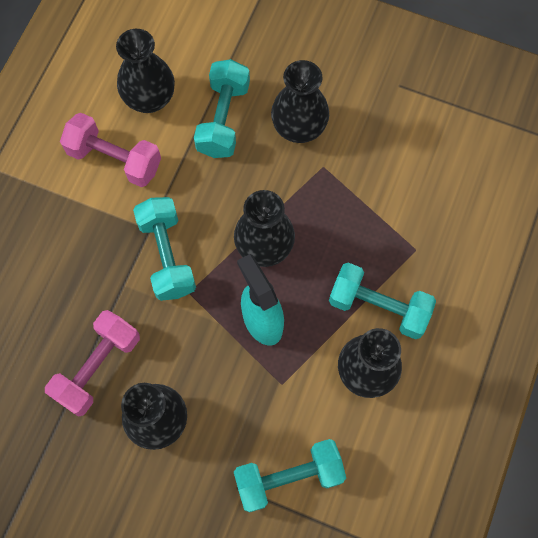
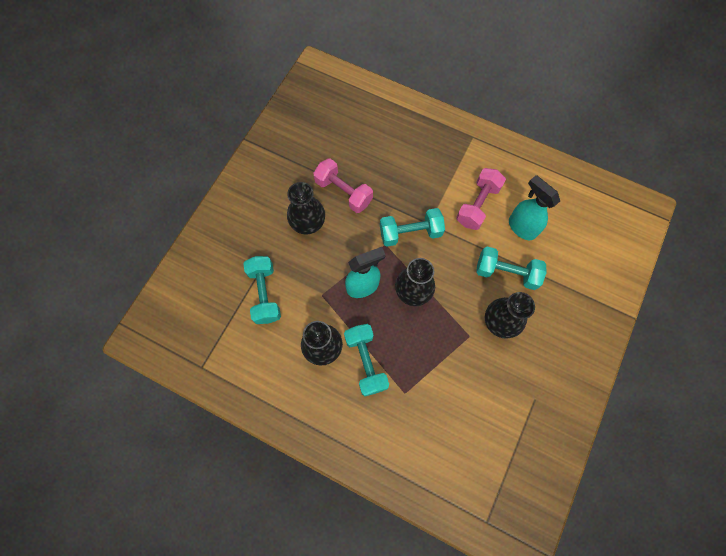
camera: 95 degrees right, 0 degrees up
black vase [116,29,175,113] -> turquoise spray bottle [509,175,560,240]
turquoise dumbbell [329,263,436,339] -> turquoise dumbbell turned 45 degrees counterclockwise [344,324,389,396]

